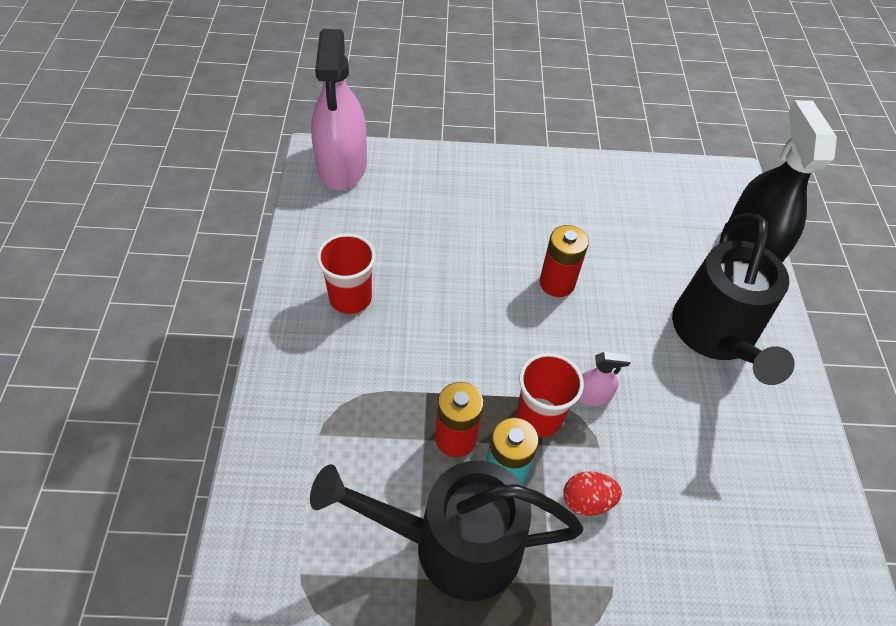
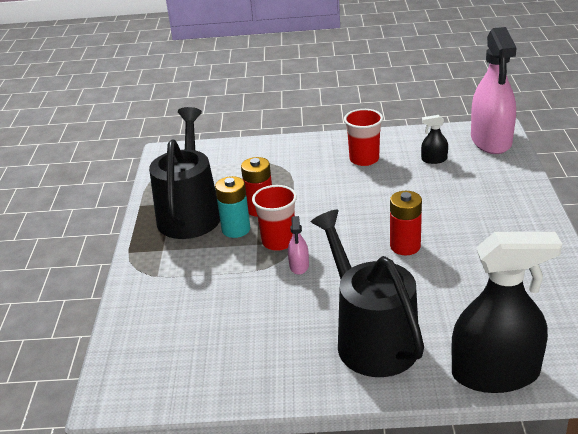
camera: 95 degrees right, 20 degrees down
pink spray bottle [311,29,367,190] -> pink spray bottle turned 90 degrees counterclockwise [471,27,517,154]
red egg [563,472,622,516] -> none
black watering can [672,213,795,385] -> black watering can turned 60 degrees clockwise [311,210,424,377]
none -> black spray bottle [421,115,448,164]

